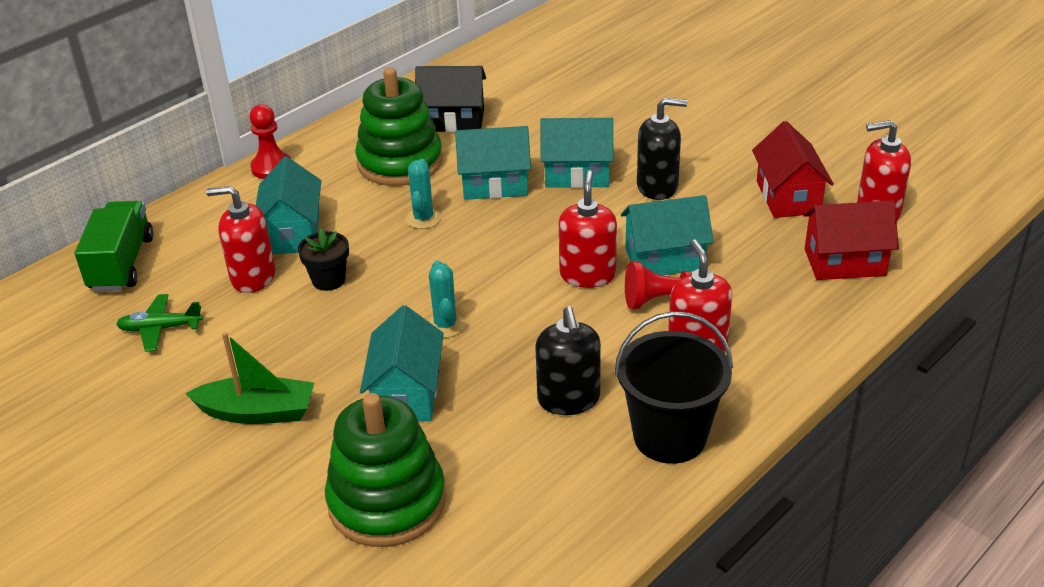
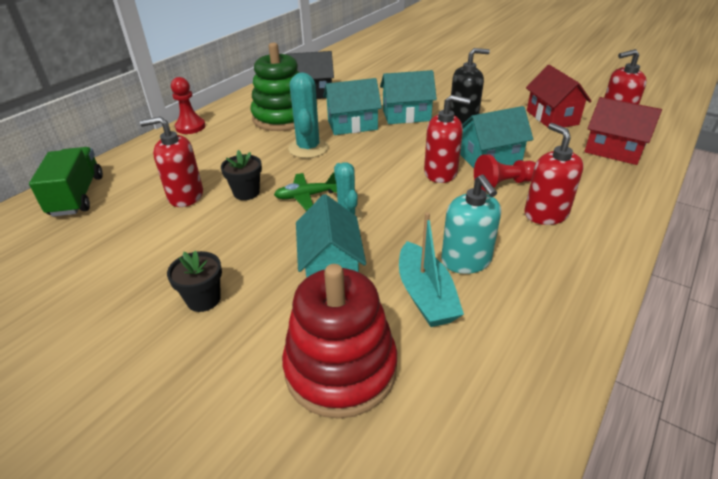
camera: 10 degrees left, 0 degrees up
green plane [116,294,203,352] -> green plane moved to [274,173,337,210]
green boat [185,332,314,424] -> black flower pot [167,250,222,312]
turquoise house [256,156,321,254] -> none
green stacking toy [325,393,446,547] -> red stacking toy [282,264,397,419]
turquoise cactus [406,159,441,229] -> turquoise cactus [288,72,329,158], size x1.55
black soap dispenser [535,306,601,415] -> turquoise soap dispenser [441,175,501,274]
red soap dispenser [559,170,617,288] -> red soap dispenser turned 105 degrees clockwise [424,95,471,183]
black bucket [615,311,733,464] -> none
red house [803,200,899,280] -> red house turned 45 degrees clockwise [584,97,662,165]
none -> turquoise boat [399,212,464,327]

